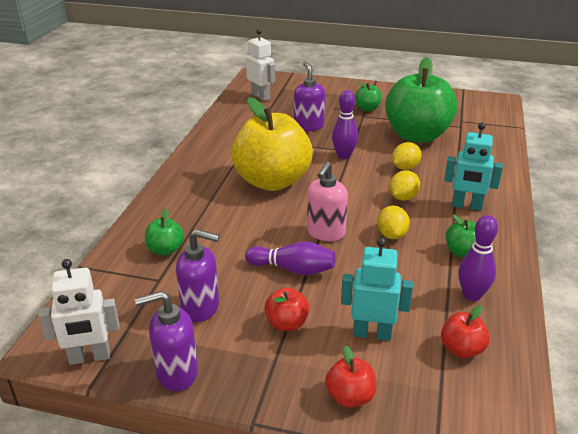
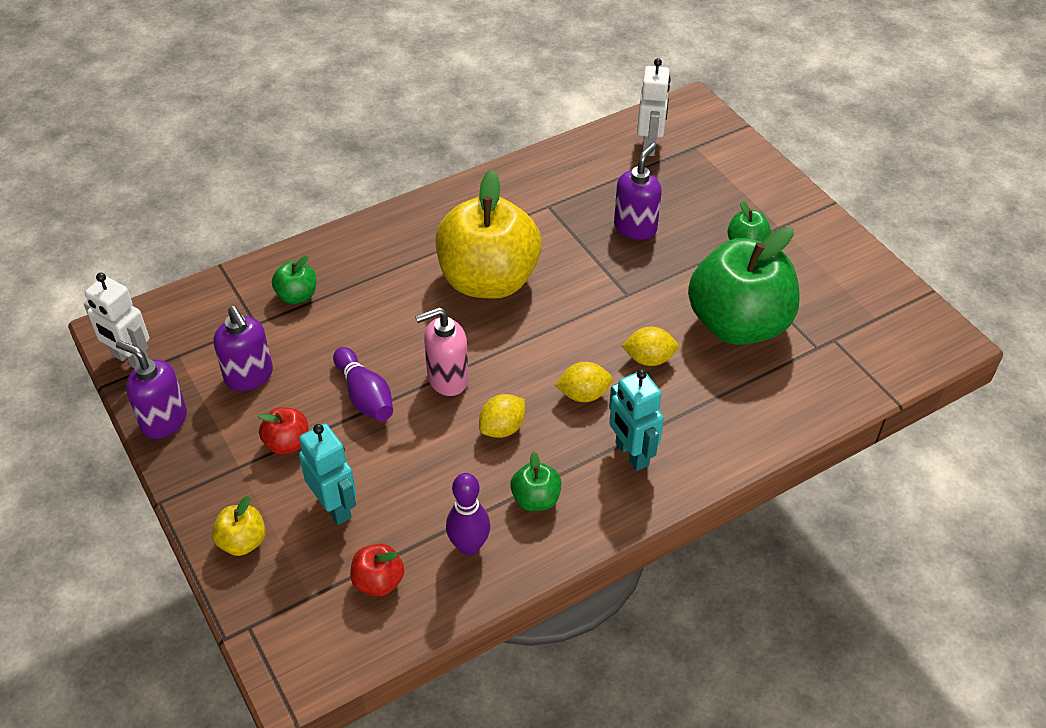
camera: 45 degrees right, 15 degrees up
red apple [325,346,376,408] -> yellow apple [212,496,266,556]
purple bowling pin [332,90,358,159] -> none

